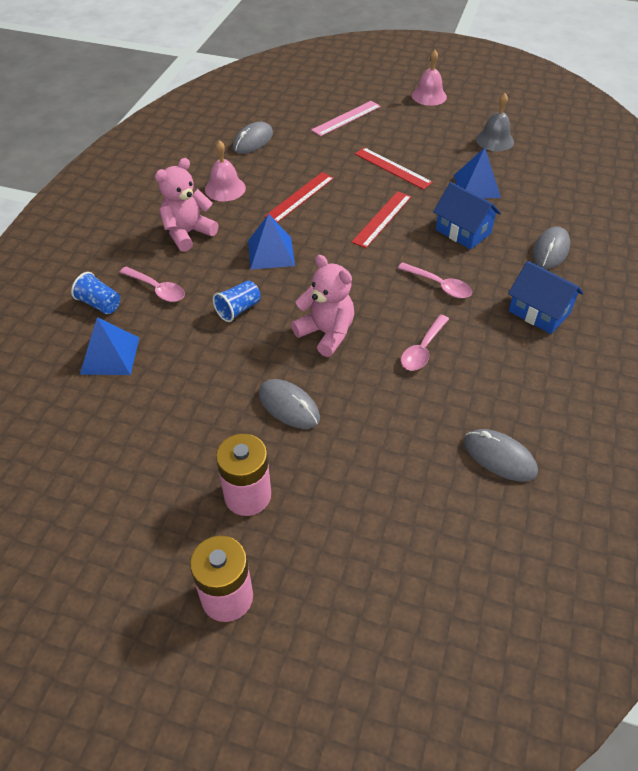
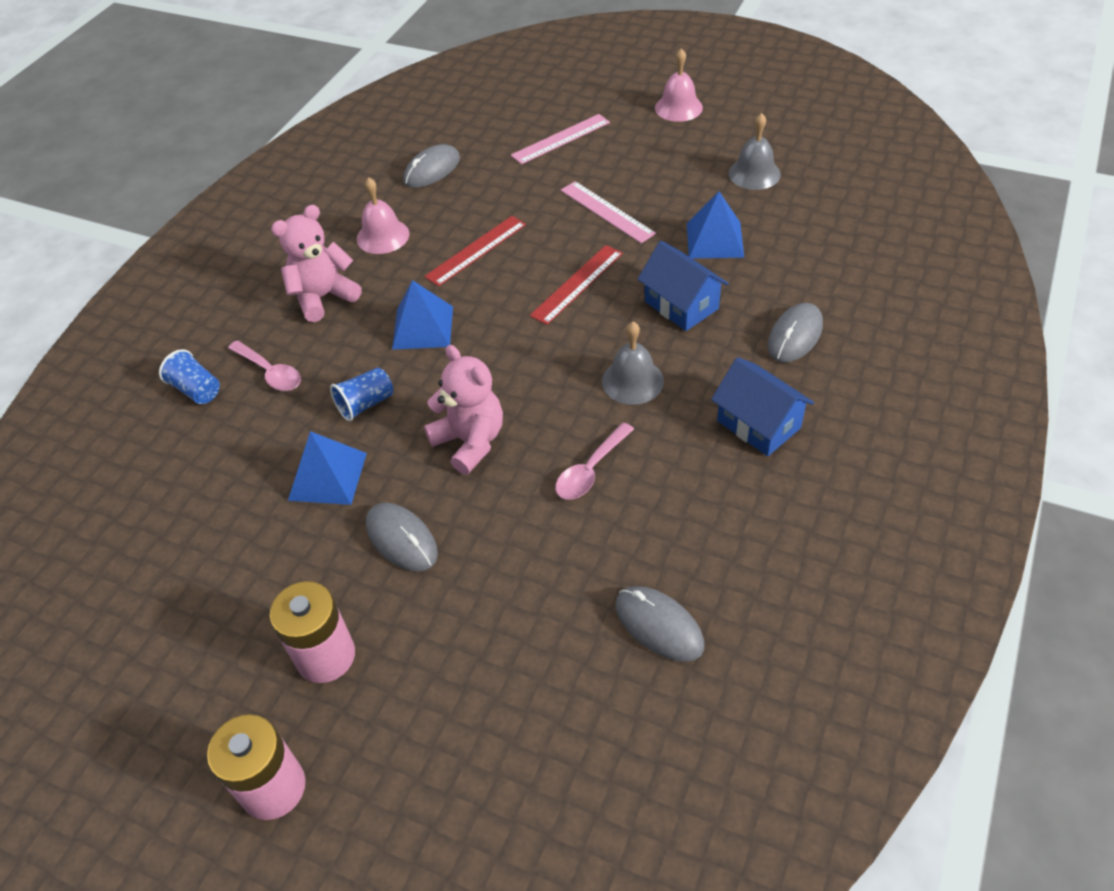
camera: 10 degrees right, 0 degrees up
blue pyramid [80,317,139,375] -> blue pyramid moved to [288,431,367,505]
red ruler [355,147,433,190] -> pink ruler [561,181,656,243]
pink spoon [398,262,472,298] -> grey bell [602,322,664,405]

